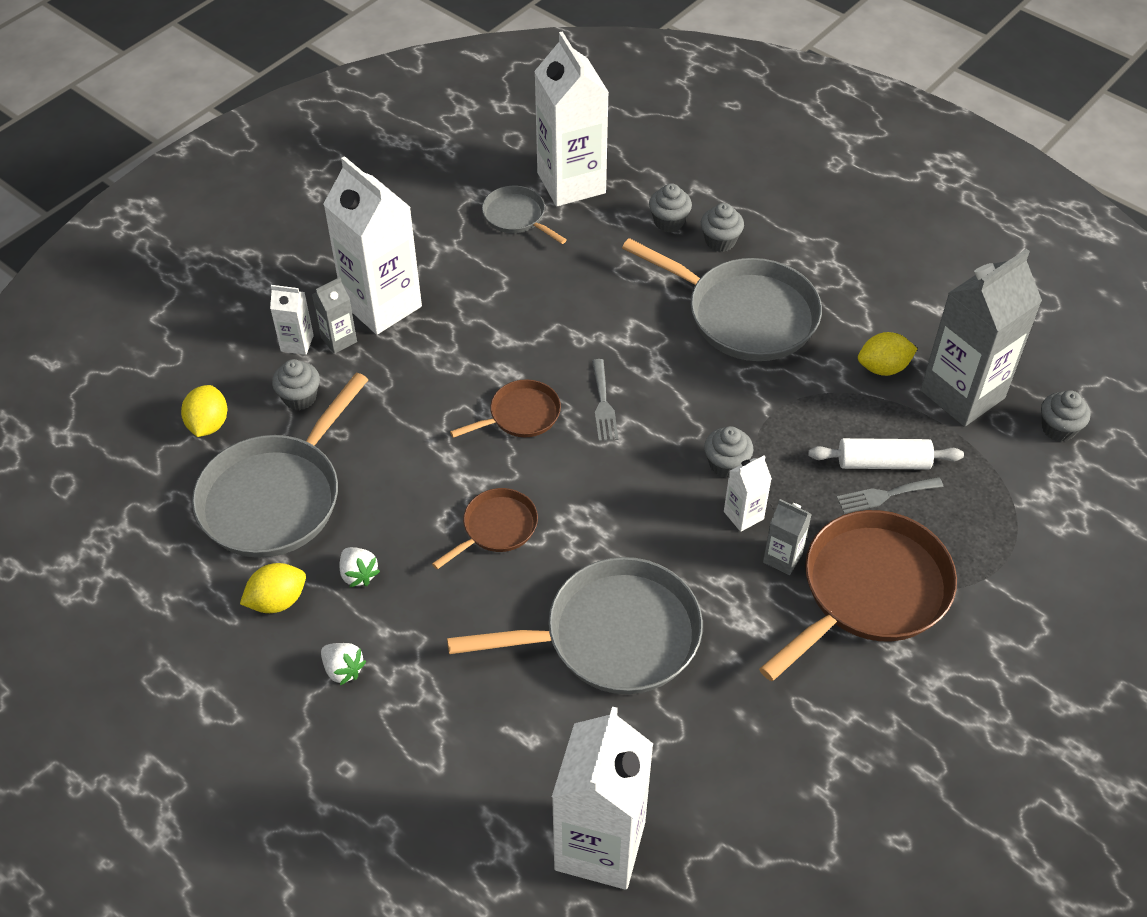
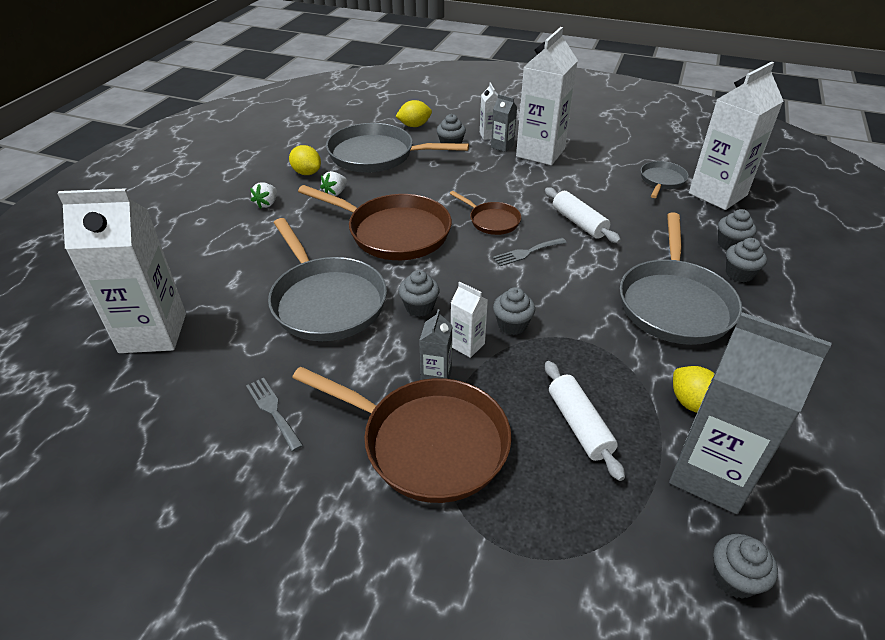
camera: 70 degrees right, 10 degrees down
brown pan [432,488,538,569] -> brown pan [298,185,452,260], size x1.95
grey fork [837,477,943,514] -> grey fork moved to [246,378,303,452]
none -> grey cupcake [399,270,440,317]
none -> white rolling pin [545,188,621,243]

